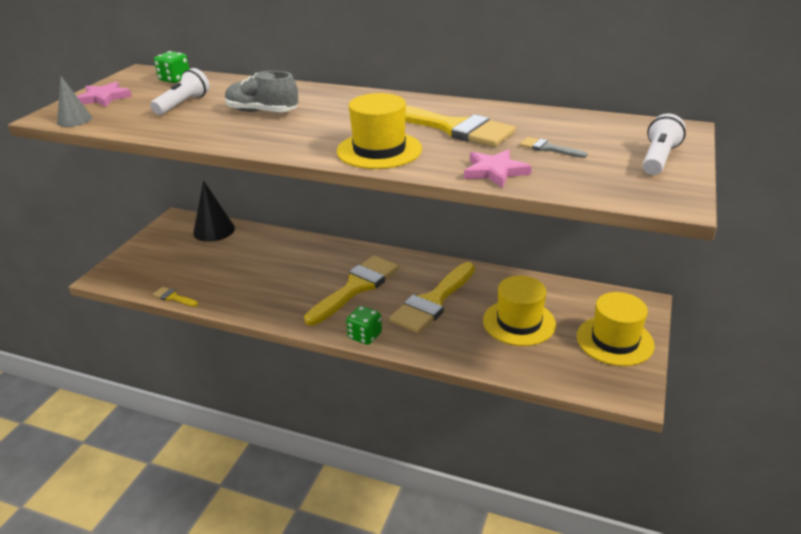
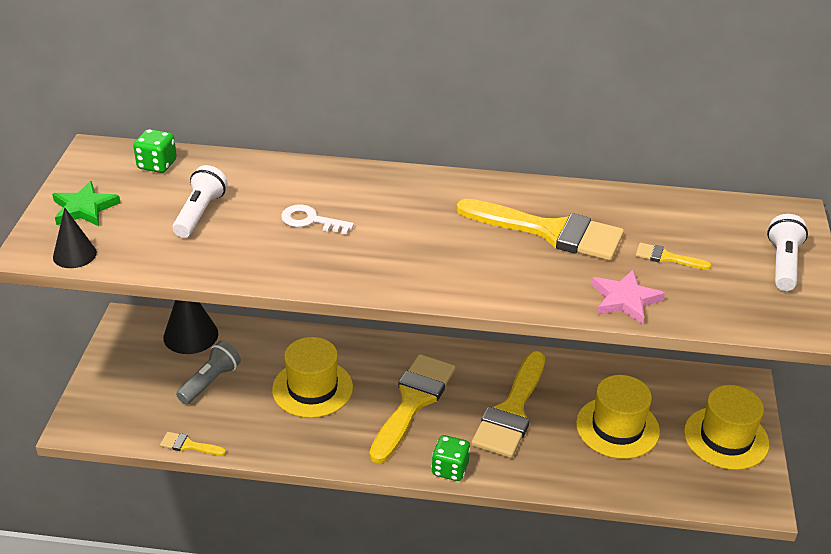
camera: 15 degrees left, 5 degrees up
grey cone [57,76,92,127] -> black cone [53,208,97,268]
pink star [77,81,132,107] -> green star [52,181,120,226]
grey shoe [225,71,298,112] -> white key [281,204,354,234]
yellow hat [337,93,422,169] -> yellow hat moved to [272,337,353,418]
grey brush [520,137,587,158] -> yellow brush [636,243,711,270]
none -> grey flashlight [176,341,241,404]

